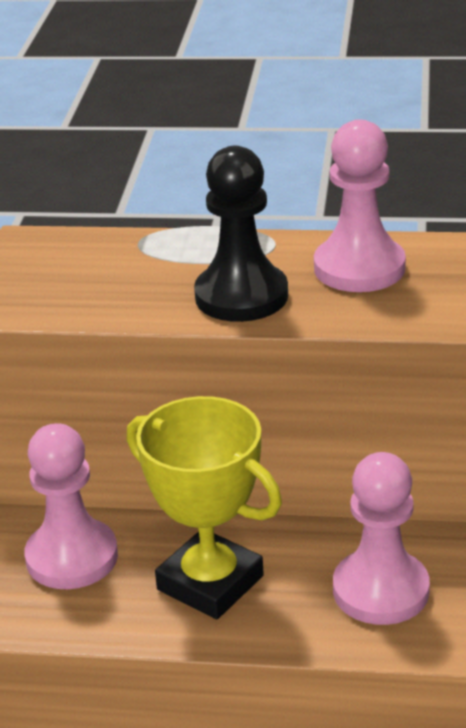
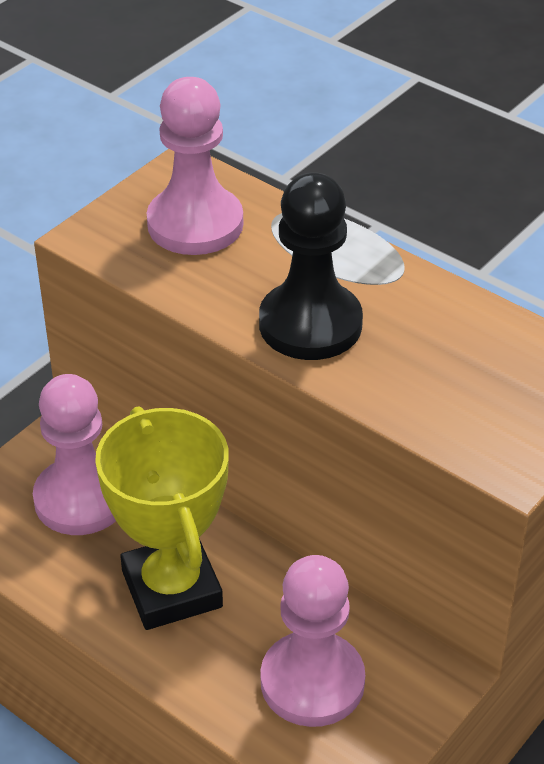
camera: 30 degrees right, 10 degrees up
pink pawn [314,119,406,292] -> pink pawn moved to [147,77,243,255]

